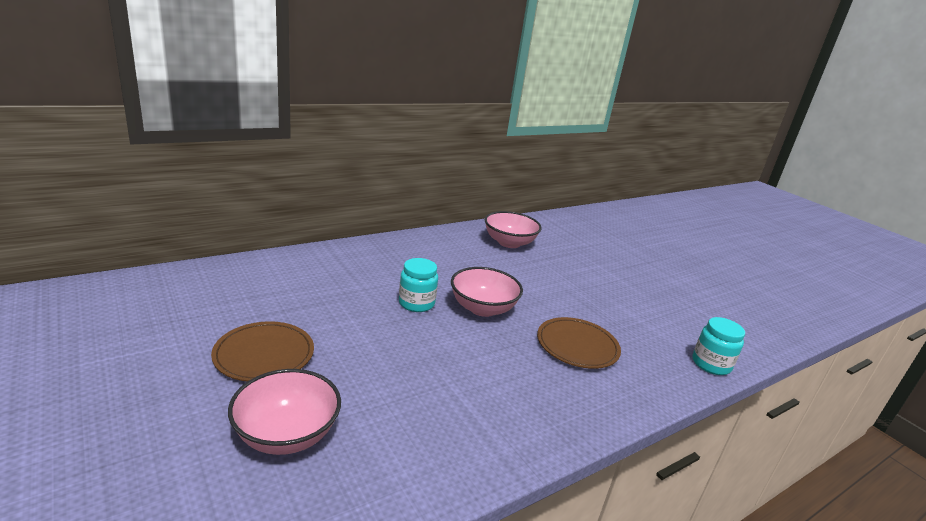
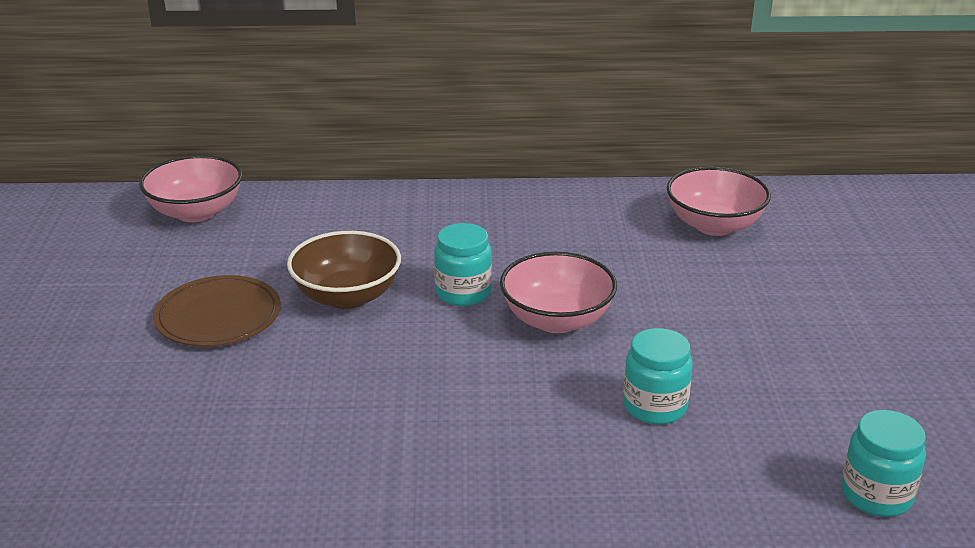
camera: 35 degrees right, 5 degrees up
pink bowl [228,369,341,455] -> pink bowl moved to [139,155,242,222]
brown plate [537,317,621,369] -> turquoise jar [623,328,693,425]
none -> brown bowl [287,231,401,309]

